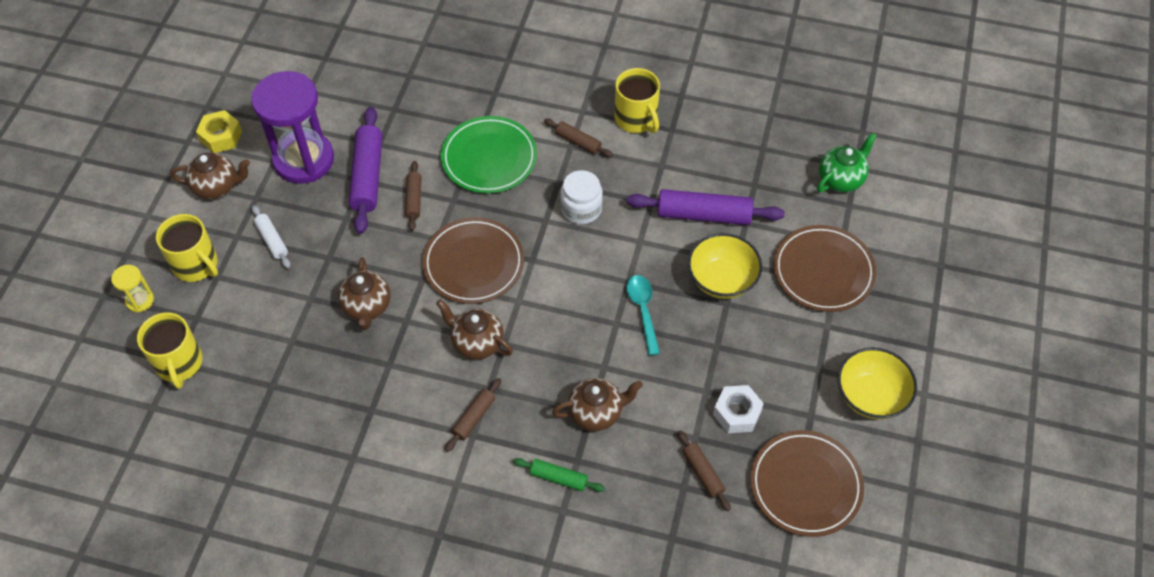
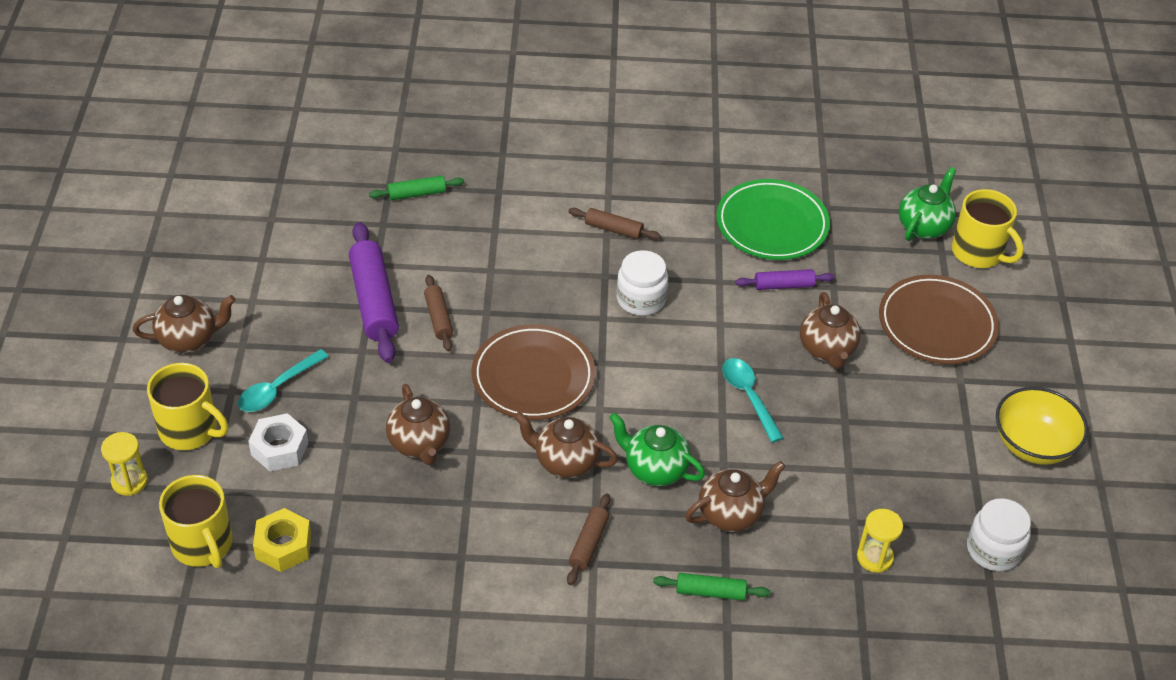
camera: 15 degrees left, 10 degrees down
yellow nut [196,110,242,153] -> yellow nut moved to [253,508,311,572]
purple hourglass [251,71,334,184] -> none
white rolling pin [252,205,290,268] -> turquoise spoon [238,349,329,412]
green plate [441,116,537,193] -> green plate moved to [716,179,830,260]
yellow mug [615,68,660,133] -> yellow mug moved to [952,189,1024,268]
purple rolling pin [627,189,785,225] -> purple rolling pin [736,269,834,290], size x0.54
brown rolling pin [678,430,731,511] -> yellow hourglass [857,509,903,573]
yellow bowl [688,233,762,299] -> brown teapot [800,292,861,369]
white nut [713,385,764,433] -> white nut moved to [248,413,308,471]
brown plate [750,430,864,537] -> white jar [967,498,1031,571]
none -> green rolling pin [369,176,464,200]
none -> green teapot [609,413,705,486]

